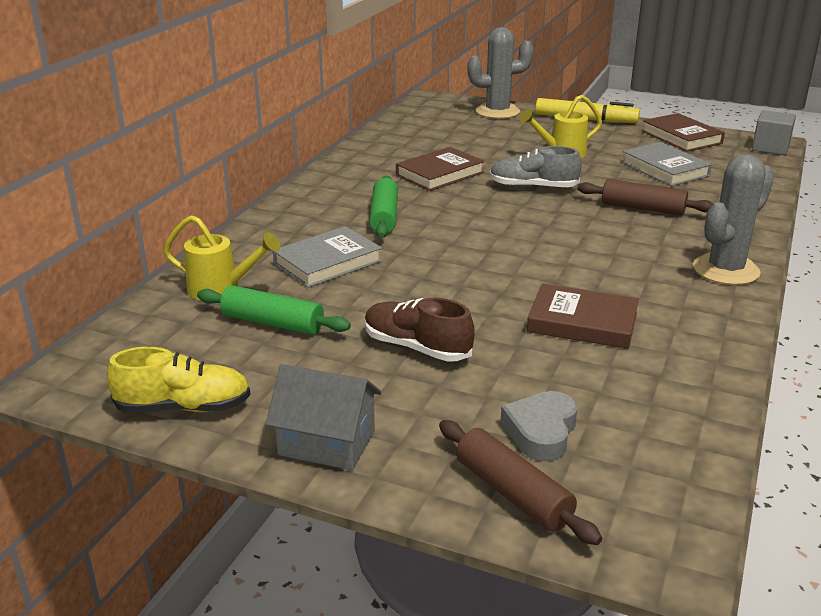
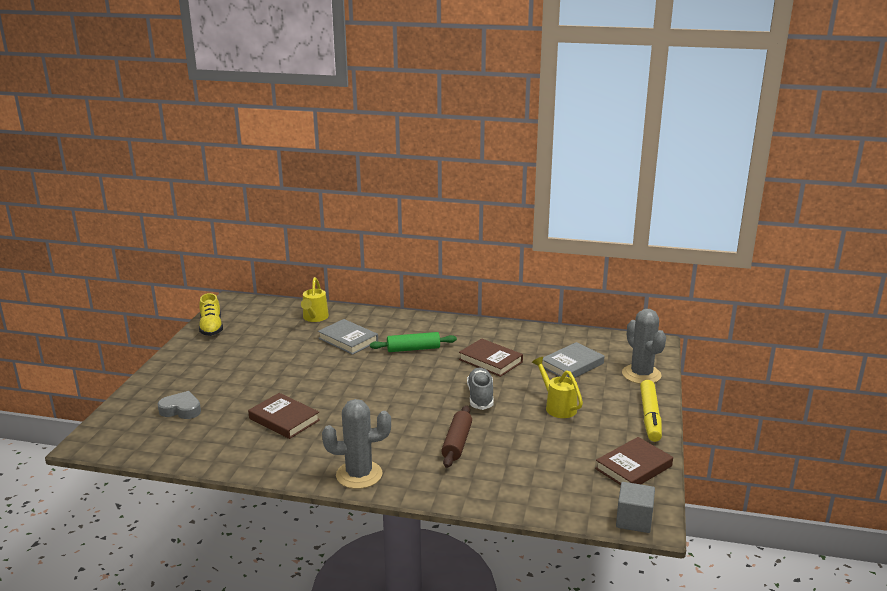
camera: 80 degrees right, 5 degrees down
green rolling pin [197,285,351,335] -> none
grey house [266,364,382,470] -> none
brown shoe [365,298,475,362] -> none
brown rolling pin [439,420,602,545] -> none
brown book [527,284,639,349] -> brown book turned 60 degrees counterclockwise [248,393,320,439]
grey book [622,142,712,186] -> grey book moved to [543,342,604,378]
grey cactus [693,154,774,285] -> grey cactus turned 45 degrees counterclockwise [322,399,391,489]

